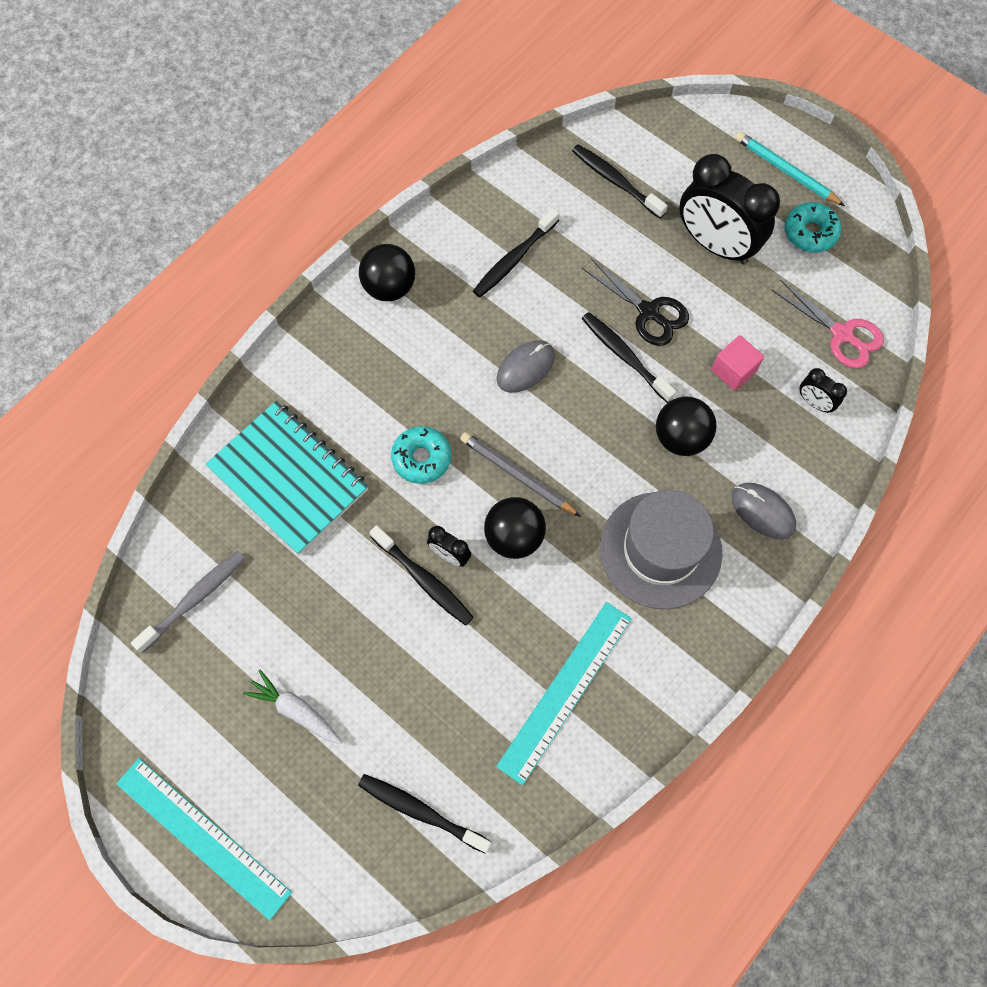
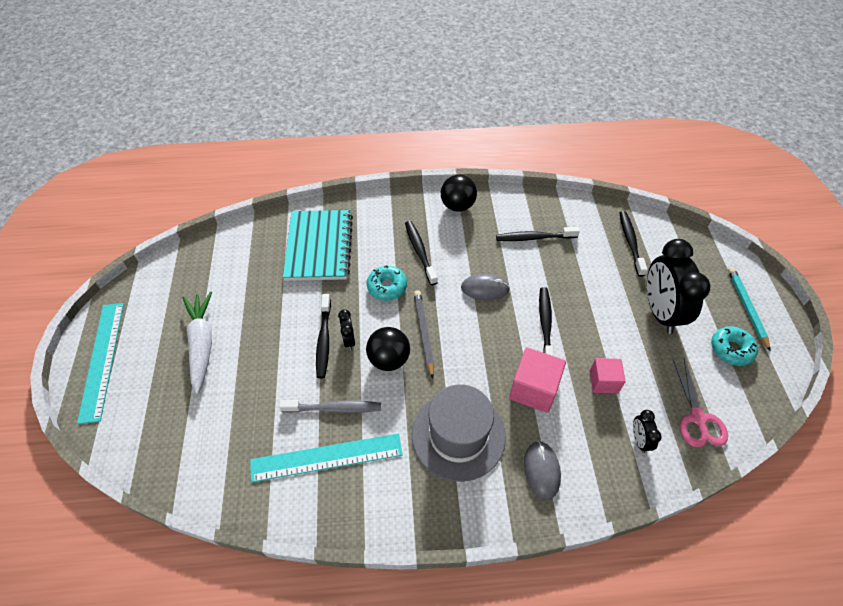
camera: 45 degrees right, 15 degrees down
grey toothbrush [131,551,246,653] -> grey toothbrush moved to [279,400,381,413]
white carrot [243,669,342,744] -> white carrot [183,291,212,394], size x1.58
black toothbrush [358,774,491,854] -> black toothbrush moved to [405,221,438,285]
black scissors [582,258,689,346] -> none
black ball [656,397,716,456] -> pink cube [509,347,566,413]

